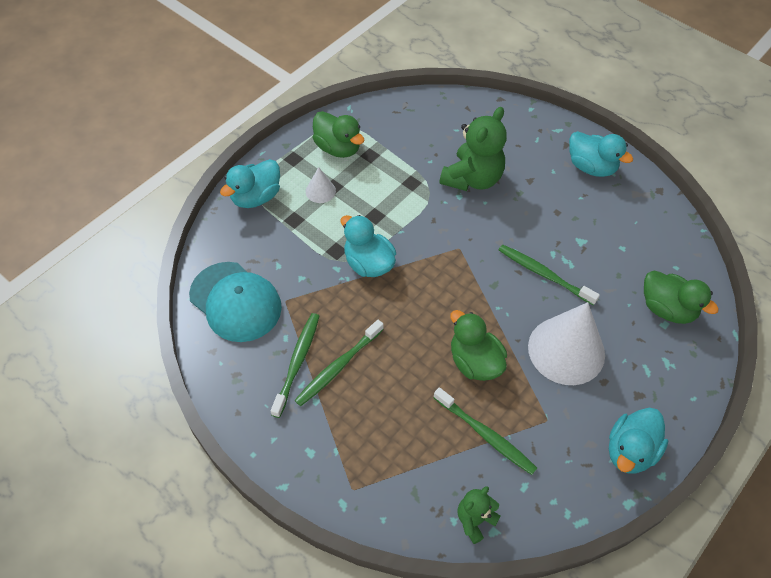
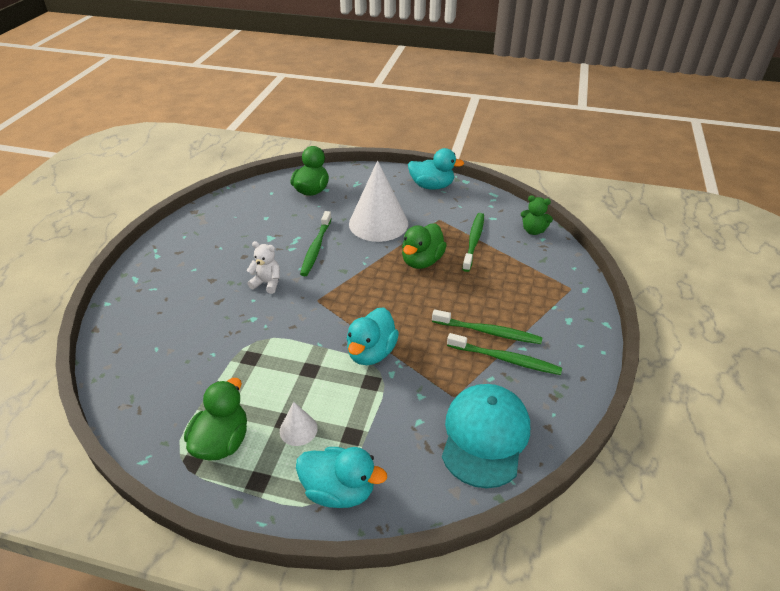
camera: 115 degrees left, 15 degrees down
green toothbrush [271,313,319,418] -> green toothbrush turned 150 degrees counterclockwise [447,333,562,375]
green teddy bear [439,107,507,191] -> none
turquoise duck [569,131,633,177] -> none
none -> white teddy bear [247,241,280,294]

